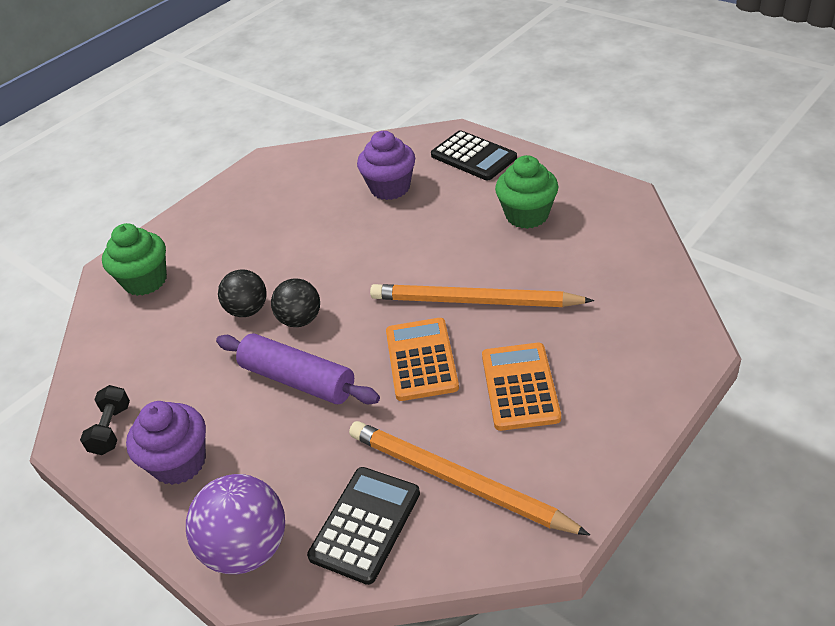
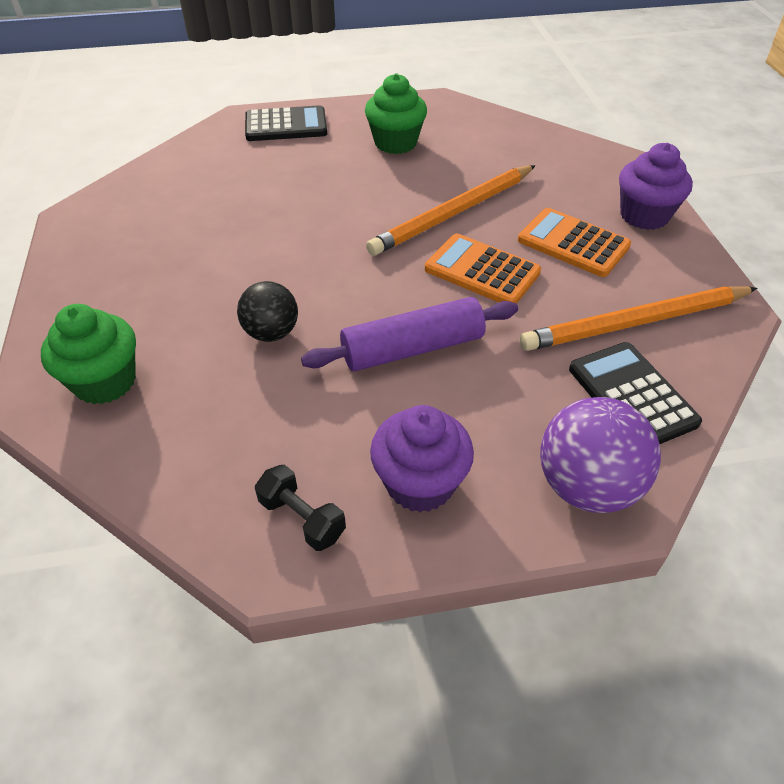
camera: 55 degrees left, 5 degrees up
black ball [271,278,320,327] -> none
purple cupcake [357,131,415,200] -> purple cupcake moved to [619,143,693,230]

